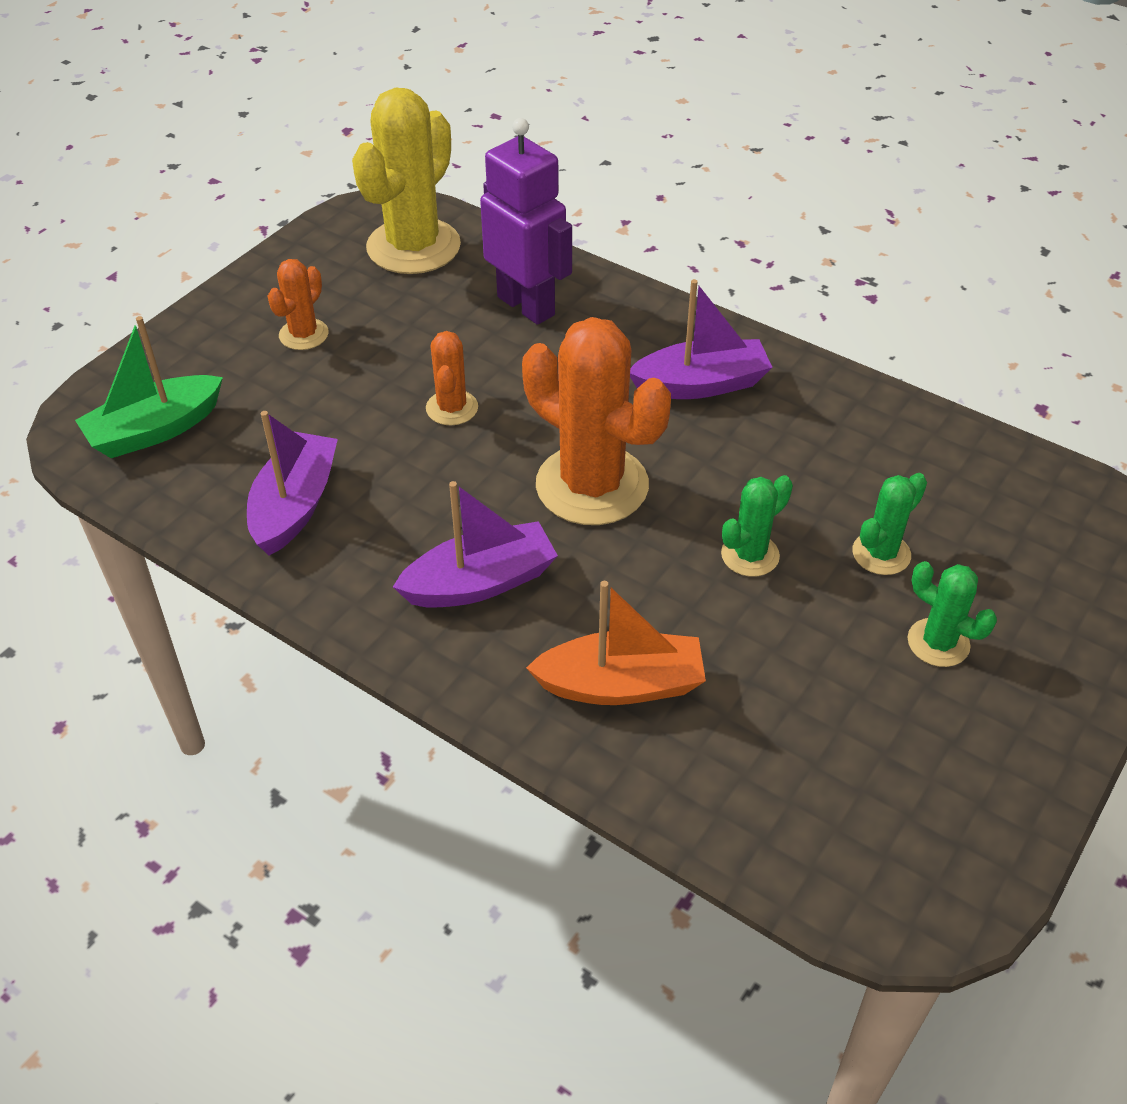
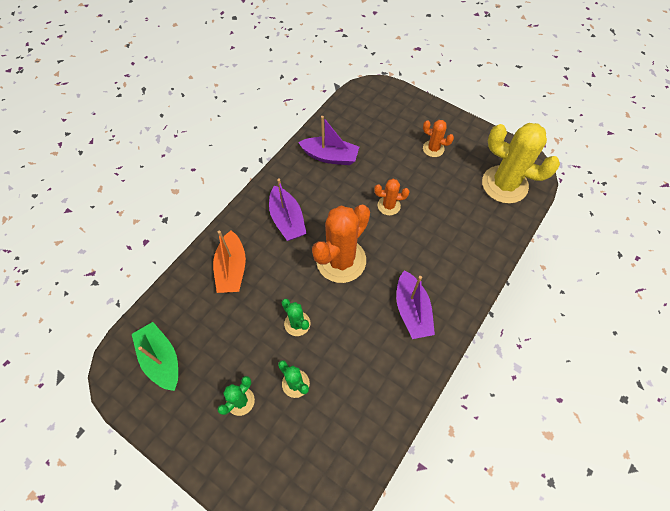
camera: 90 degrees right, 15 degrees up
green boat [75,316,223,458] -> green boat moved to [132,322,178,391]
purple robot [480,118,572,325] -> none

